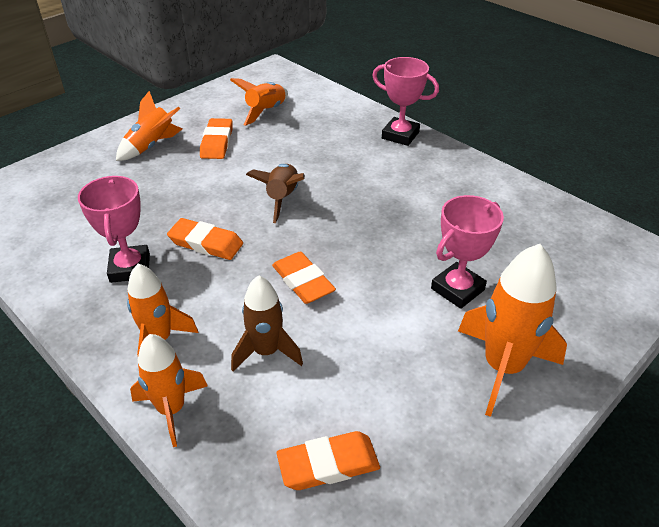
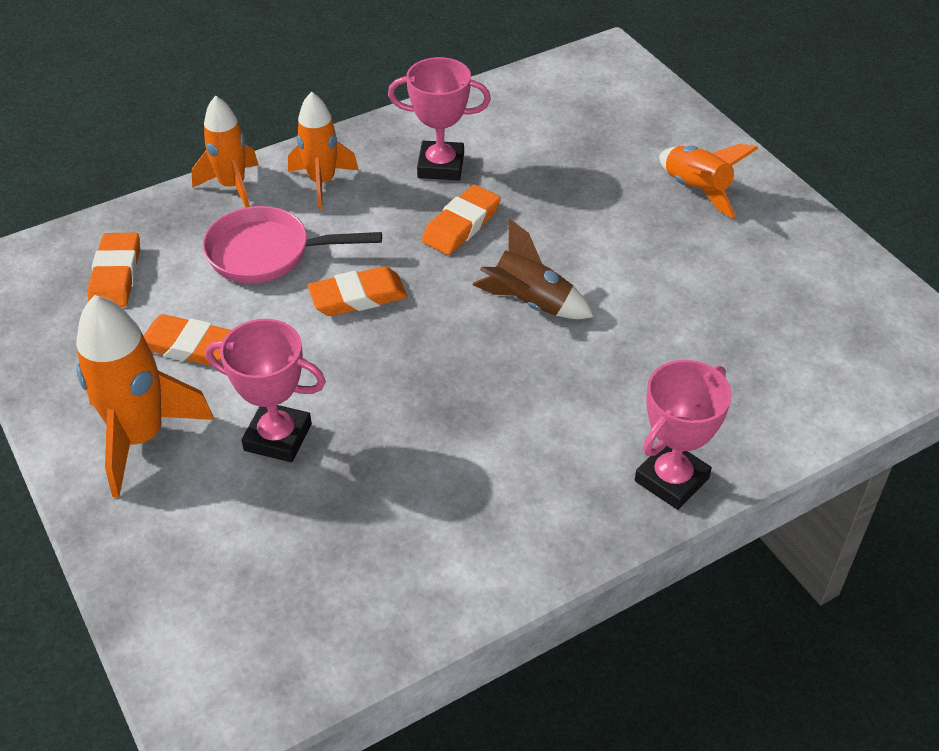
camera: 105 degrees right, 5 degrees up
orange eraser [200,118,233,159] -> orange eraser moved to [144,314,231,366]
orange rocket [230,78,288,126] -> none
brown rocket [231,275,303,371] -> pink pan [202,206,382,283]
pink trophy [431,195,504,309] -> pink trophy turned 45 degrees counterclockwise [205,319,326,462]

